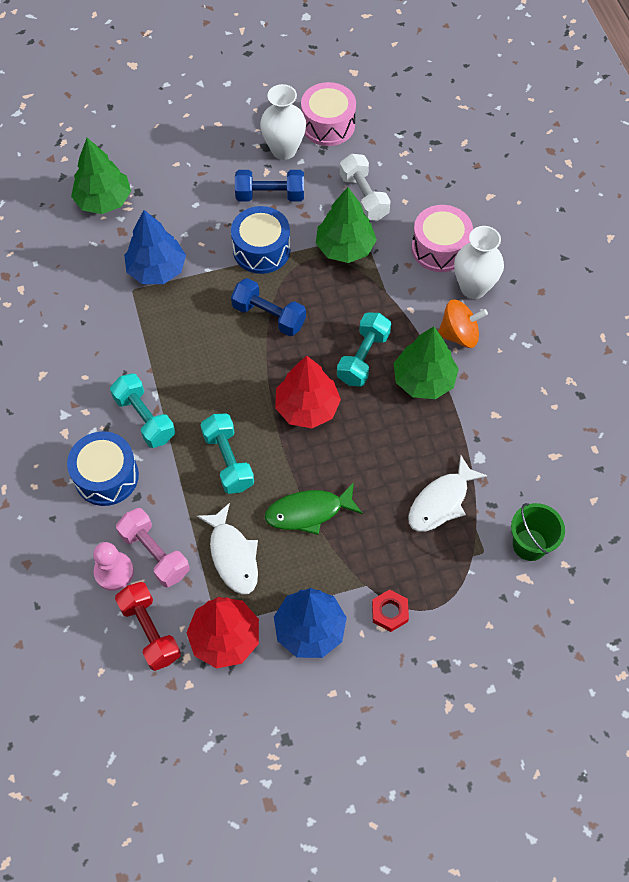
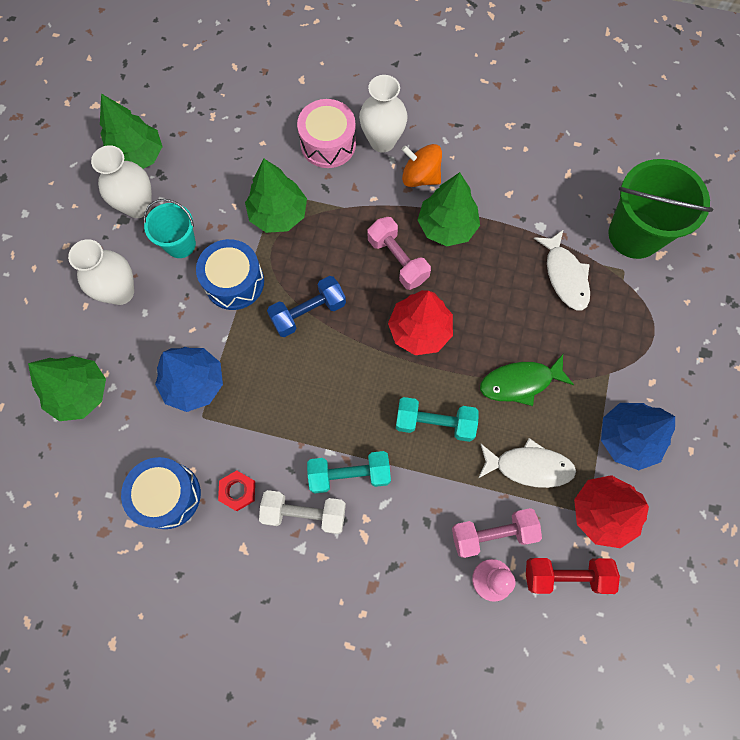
camera: 60 degrees left, 10 degrees up
blue drum [67,432,139,506] -> blue drum moved to [121,457,201,529]
blue dumbbell [235,170,304,202] -> turquoise bucket [144,199,196,258]
green fish [265,482,363,535] -> green fish turned 60 degrees clockwise [480,354,574,406]
pink drum [301,82,356,146] -> green tree [100,94,163,169]
turquoise dumbbell [337,312,391,387] -> pink dumbbell [368,217,431,290]
white dumbbell [340,154,390,221] -> white dumbbell moved to [259,490,346,534]
red nut [372,589,409,632] -> red nut moved to [218,470,255,511]
orange spinning top [438,299,488,348] -> orange spinning top turned 90 degrees counterclockwise [402,144,442,187]
green bucket [511,503,565,561] -> green bucket [608,159,713,259], size x1.74
none -> white vase [68,239,134,305]

